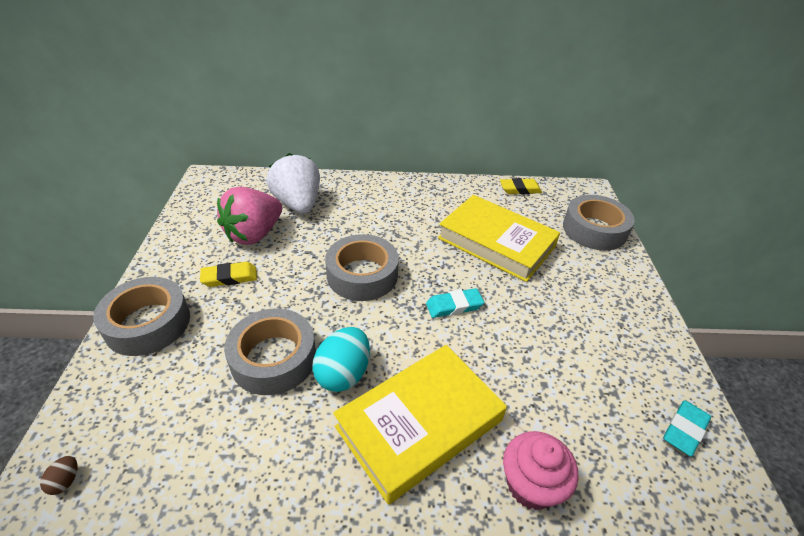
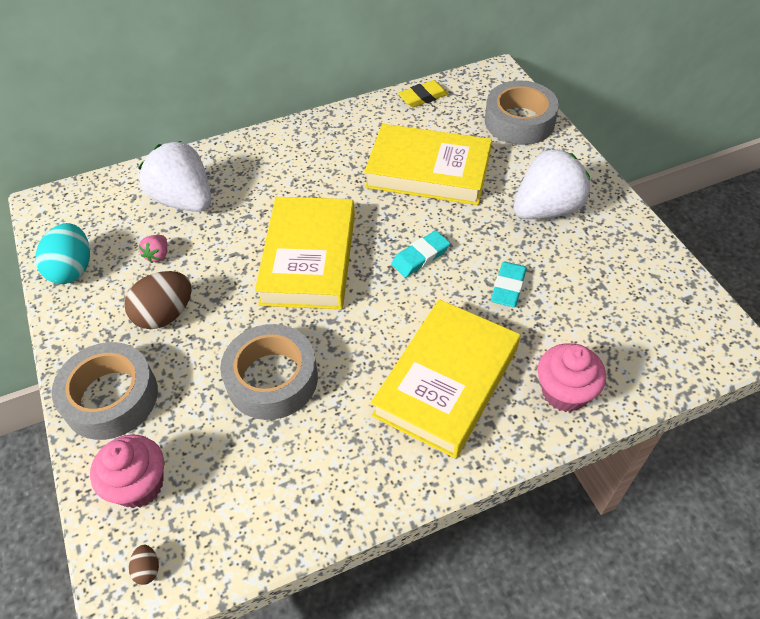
camera: 20 degrees left, 10 degrees up
yellow eraser [200,262,257,287] -> brown egg [124,271,192,329]
pink strawberry [217,187,282,245] -> pink strawberry [139,235,167,263], size x0.40
turquoise egg [312,327,370,392] -> turquoise egg moved to [35,223,90,284]
grey tape [325,234,399,301] -> yellow book [255,197,355,309]
turquoise eraser [663,401,711,457] -> turquoise eraser moved to [491,261,527,307]
none -> pink cupcake [90,435,164,508]
none -> white strawberry [514,148,590,219]

